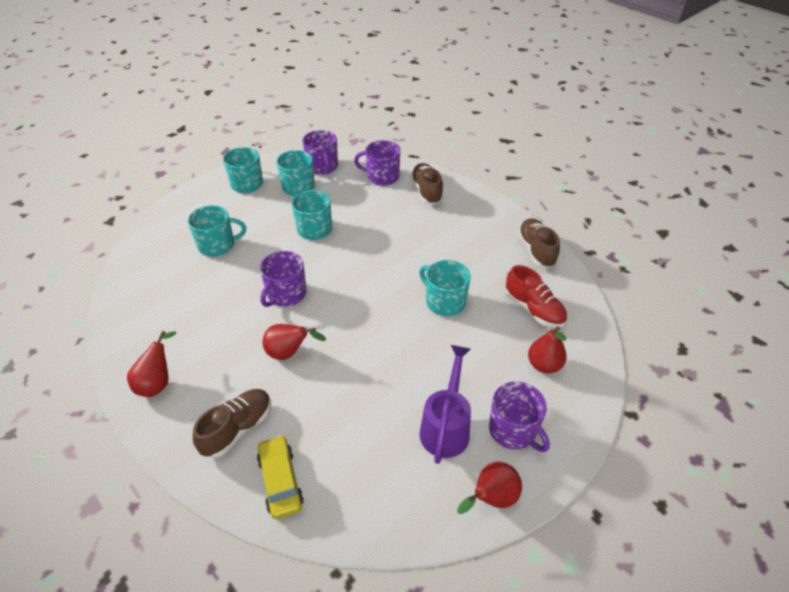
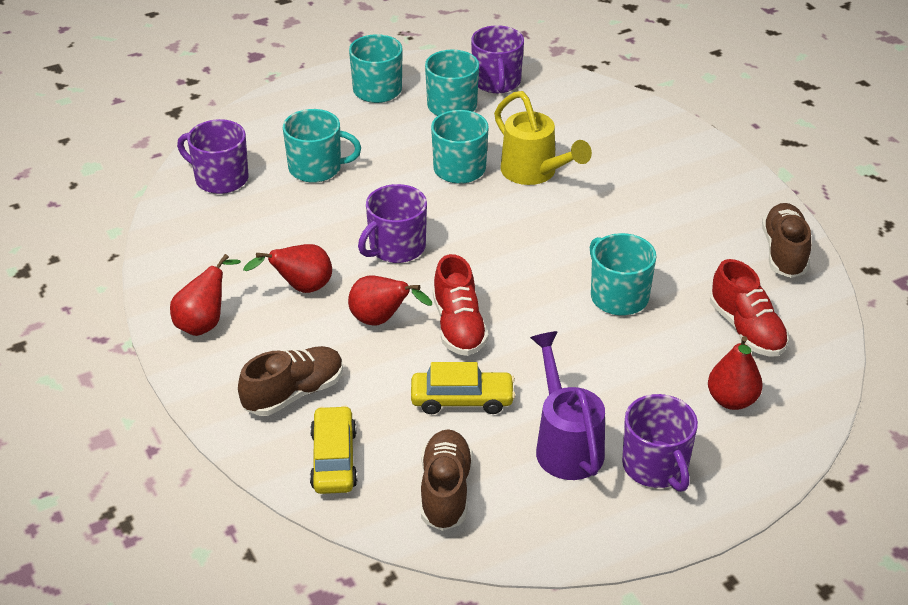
camera: 15 degrees right, 5 degrees down
purple mug [354,140,400,186] -> purple mug moved to [177,119,249,194]
brown shoe [410,163,444,205] -> brown shoe moved to [421,429,473,531]
purple watering can [419,345,471,464] -> purple watering can turned 45 degrees counterclockwise [530,331,605,480]
red pear [457,461,522,514] -> red pear moved to [243,244,332,293]
none -> yellow car [411,362,515,414]
none -> red shoe [433,254,488,356]
none -> yellow watering can [494,91,592,185]

